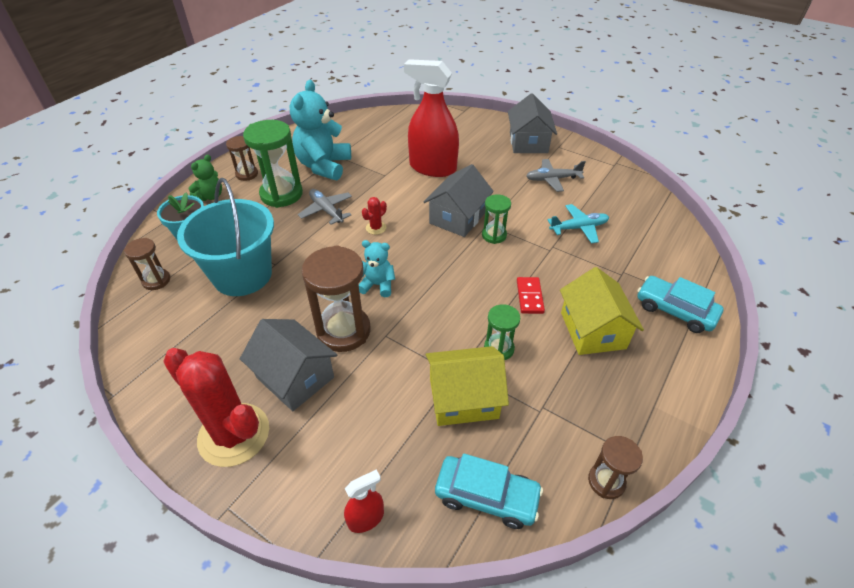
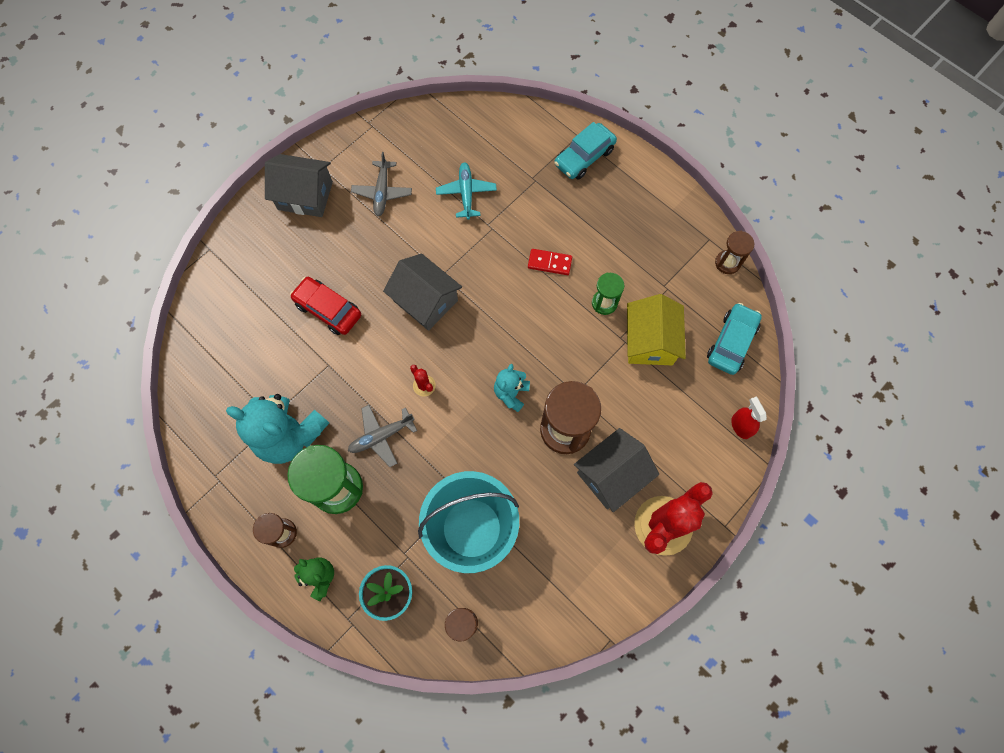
camera: 80 degrees left, 25 degrees up
red spray bottle [404,59,459,177] -> red car [290,277,361,335]
green hourglass [482,194,511,244] -> none
yellow house [560,267,644,355] -> none

